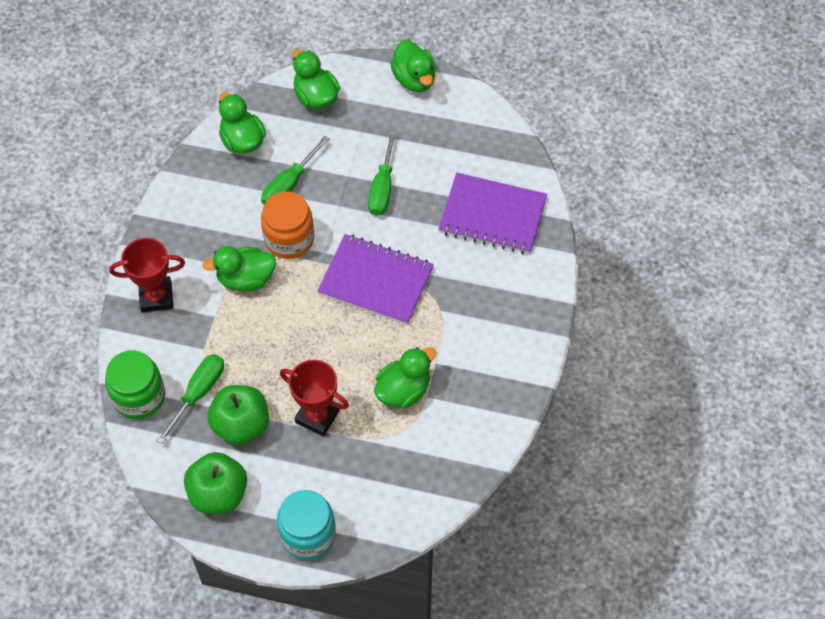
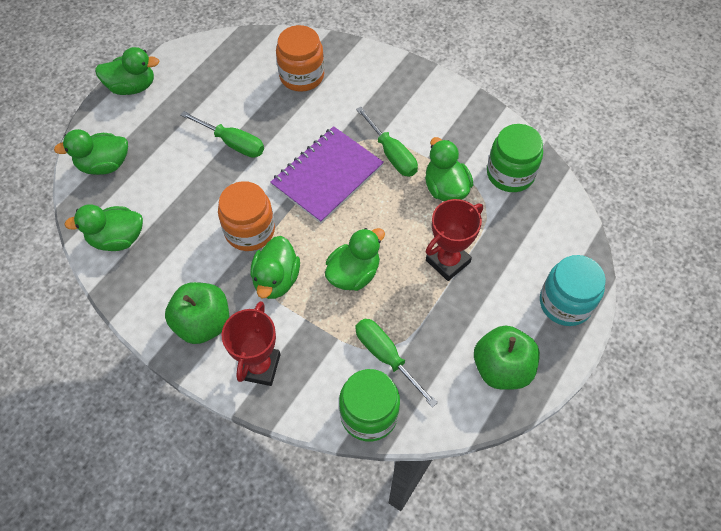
camera: 70 degrees left, 0 degrees up
green apple [207,385,269,445] -> green apple moved to [165,282,229,344]
green screwdriver [261,136,329,204] -> green screwdriver moved to [356,107,418,177]
purple notebook [438,173,547,254] -> orange jar [276,25,324,92]
none -> green duck [325,228,385,291]
none -> green jar [487,124,543,192]

